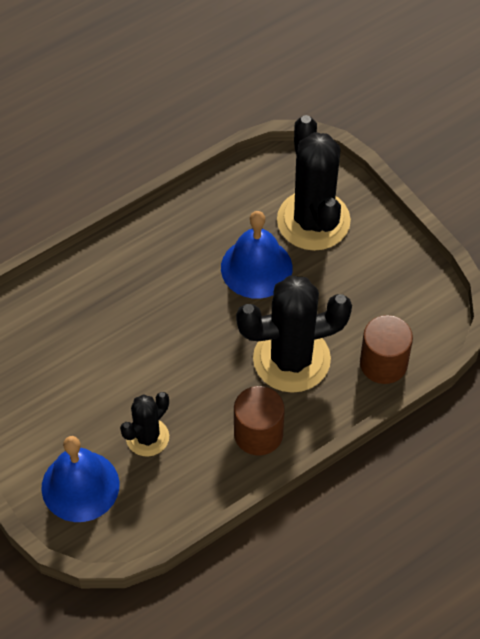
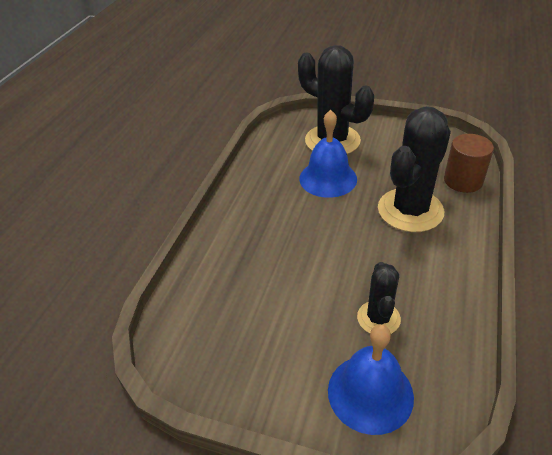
camera: 35 degrees left, 15 degrees down
brown cylinder [234,386,284,455] -> none

